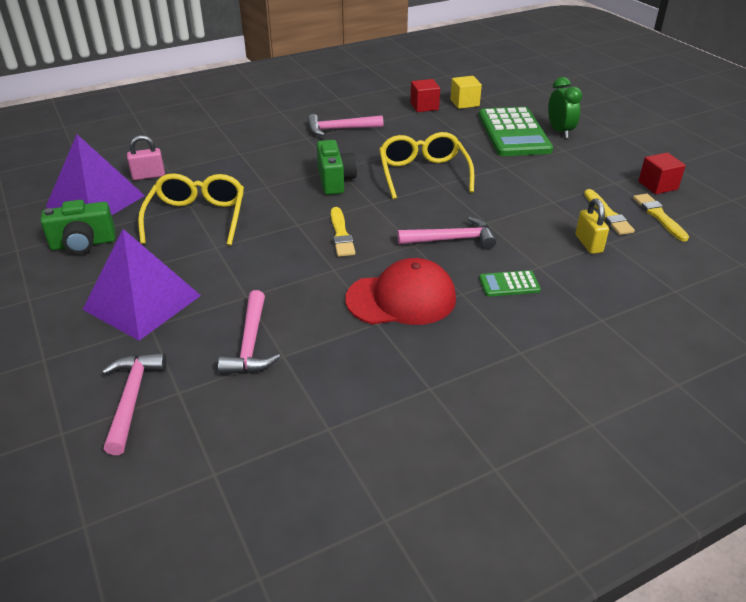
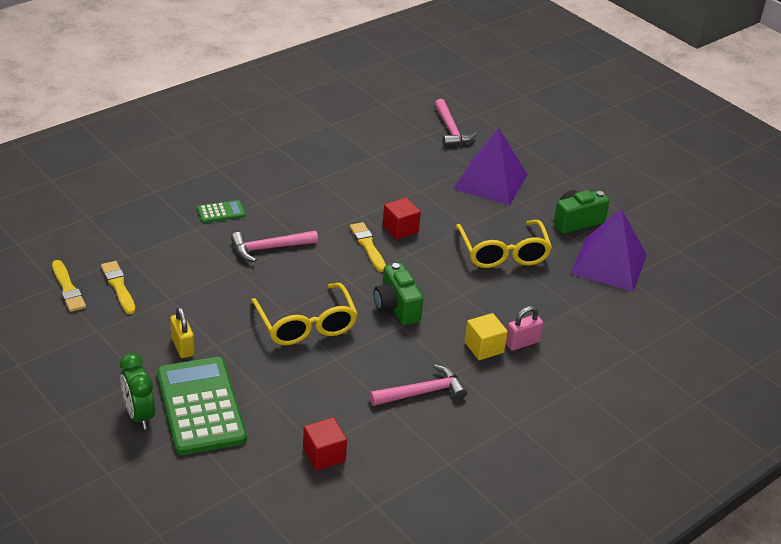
camera: 165 degrees right, 0 degrees up
pink padlock [127,135,165,180] -> pink padlock moved to [506,306,543,351]
pink hammer [218,290,280,375] -> none
red cap [345,258,456,325] -> none
yellow cube [450,76,482,109] -> yellow cube moved to [464,313,508,360]
yellow padlock [576,198,609,254] -> yellow padlock moved to [170,307,195,358]
red cube [638,153,686,194] -> red cube moved to [383,198,421,240]

